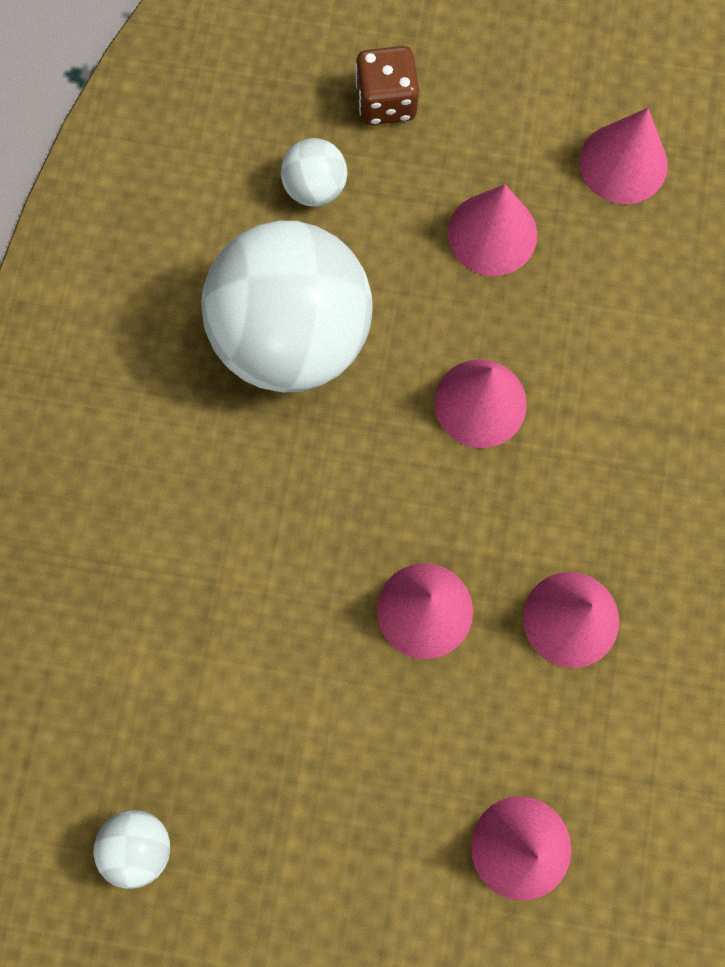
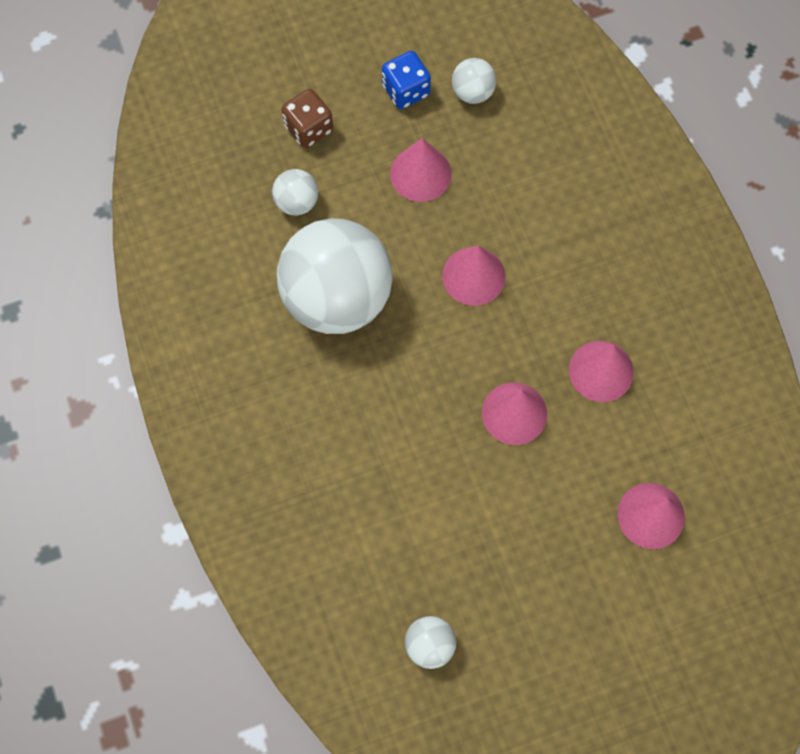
camera: 30 degrees left, 5 degrees down
pink cone [579,108,668,204] -> white ball [452,58,496,104]
none -> blue dice [382,51,431,109]

